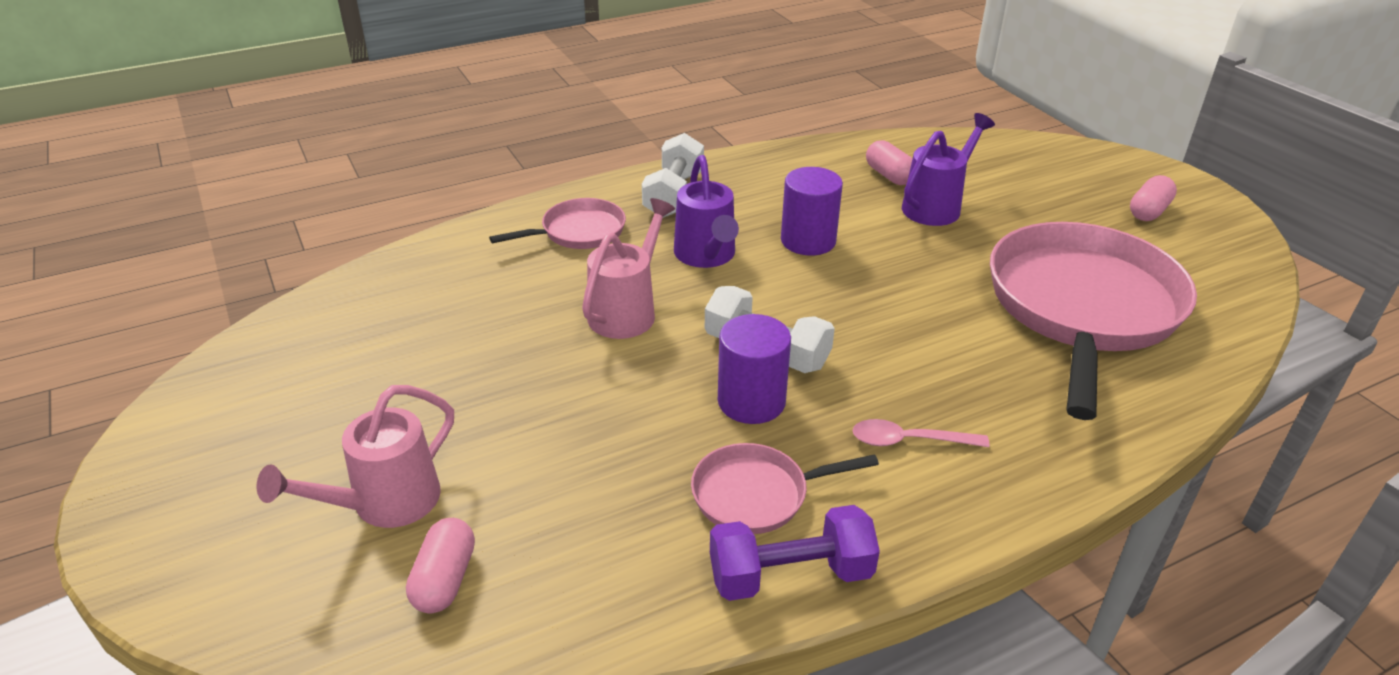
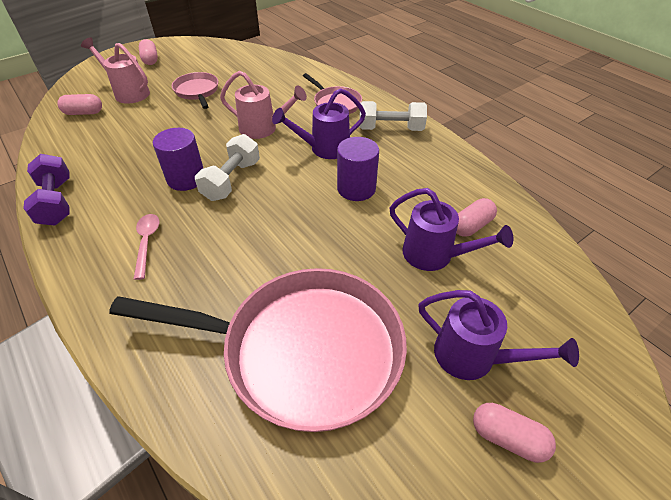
camera: 80 degrees right, 10 degrees up
pink pan [691,443,879,534] -> pink pan moved to [172,72,218,109]
none -> pink capsule [139,39,158,65]
none -> purple watering can [418,290,579,380]

